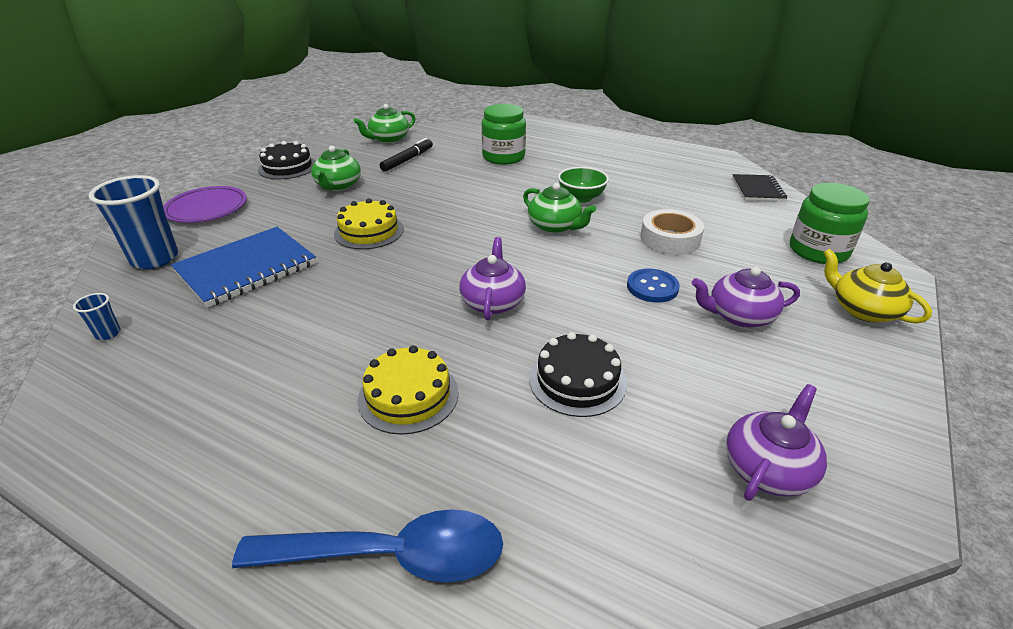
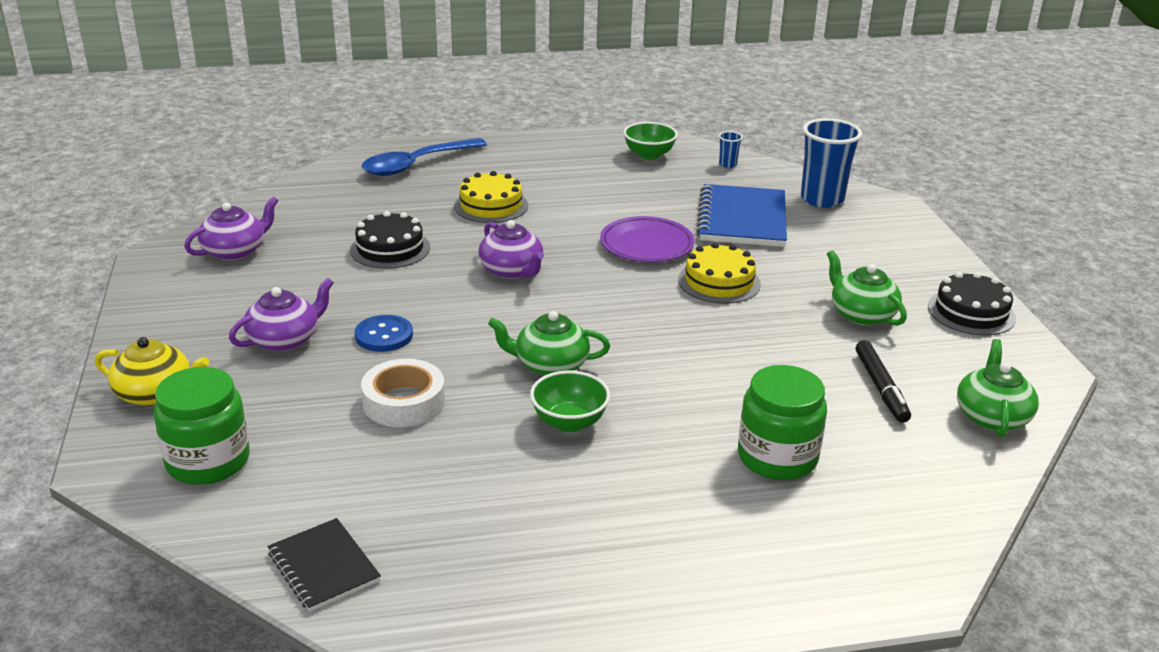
camera: 140 degrees right, 5 degrees down
purple plate [163,186,247,223] -> purple plate moved to [600,216,694,262]
purple teapot [726,384,827,501] -> purple teapot turned 135 degrees counterclockwise [184,196,278,260]
none -> green bowl [623,122,678,160]

